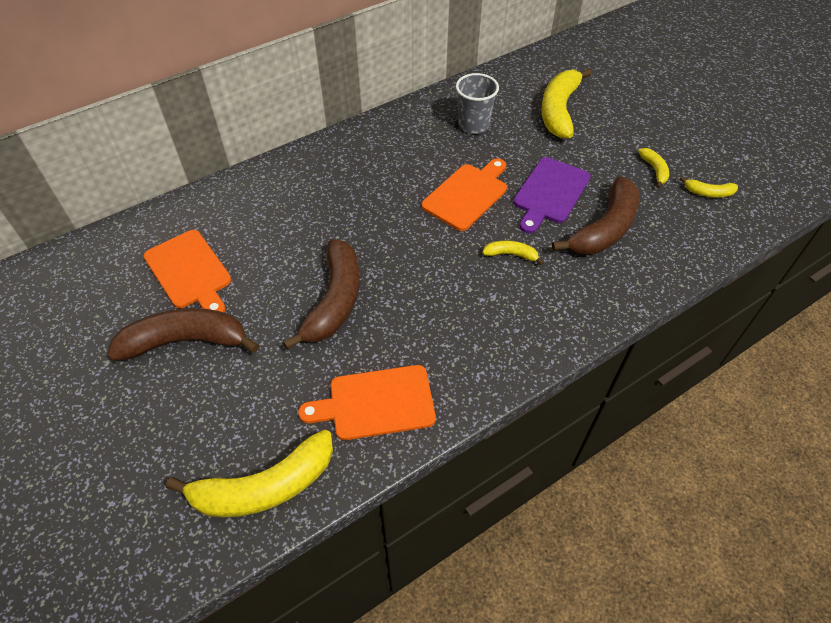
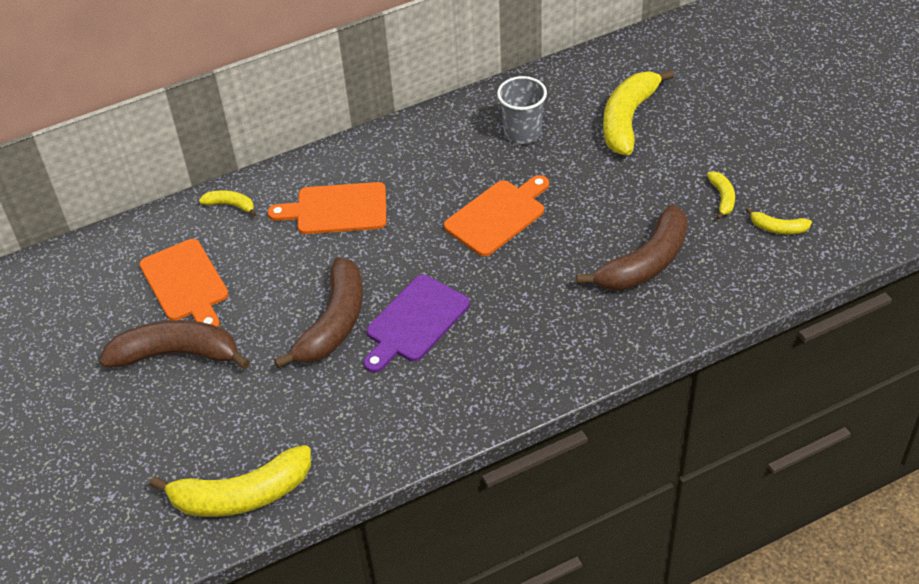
camera: 10 degrees right, 5 degrees down
orange cutting board [298,365,436,440] -> orange cutting board moved to [268,182,387,234]
yellow banana [482,240,544,265] -> yellow banana moved to [199,190,256,217]
purple cutting board [513,157,591,234] -> purple cutting board moved to [364,275,470,373]

